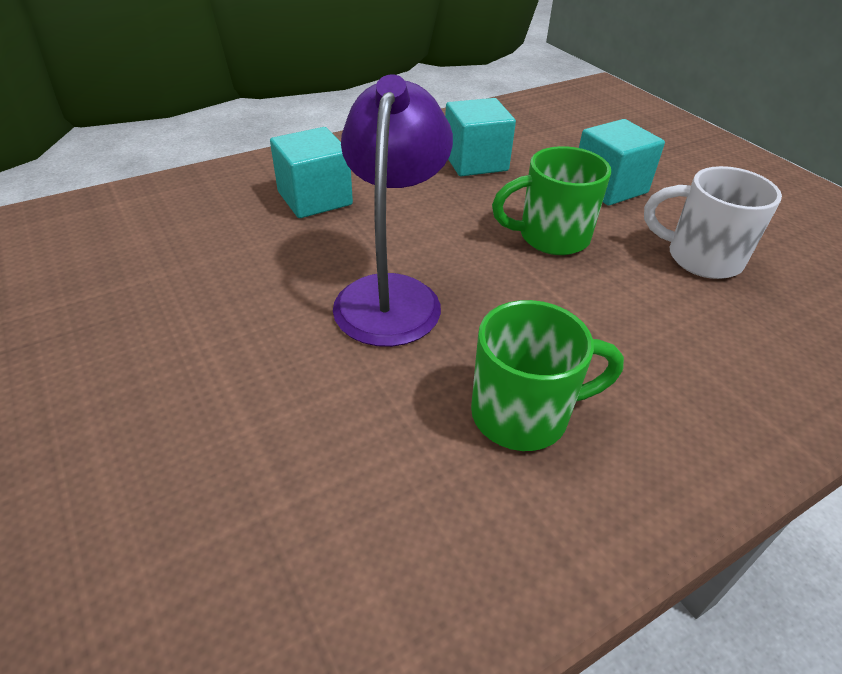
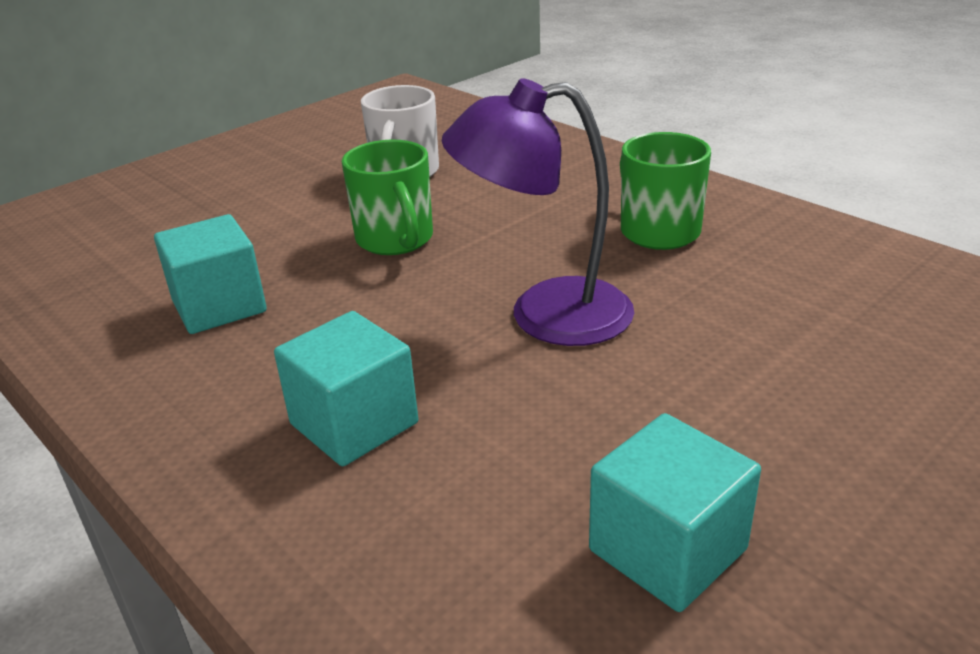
camera: 100 degrees left, 10 degrees down
turquoise cube [579,119,665,205] -> turquoise cube moved to [589,413,761,612]

